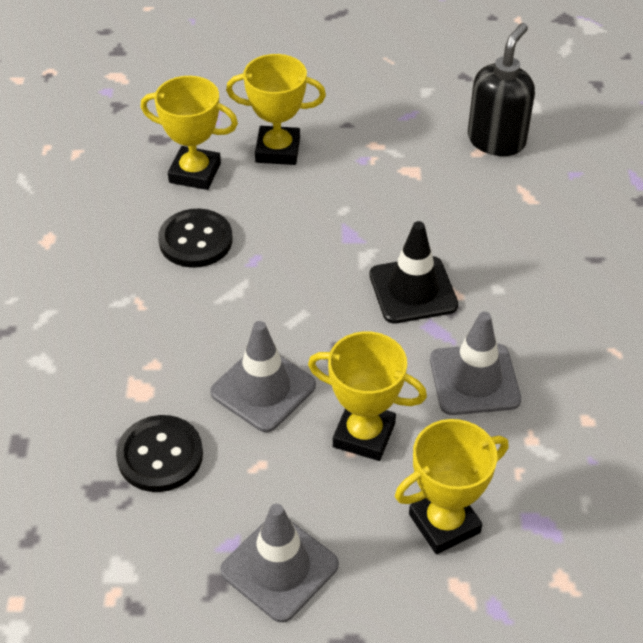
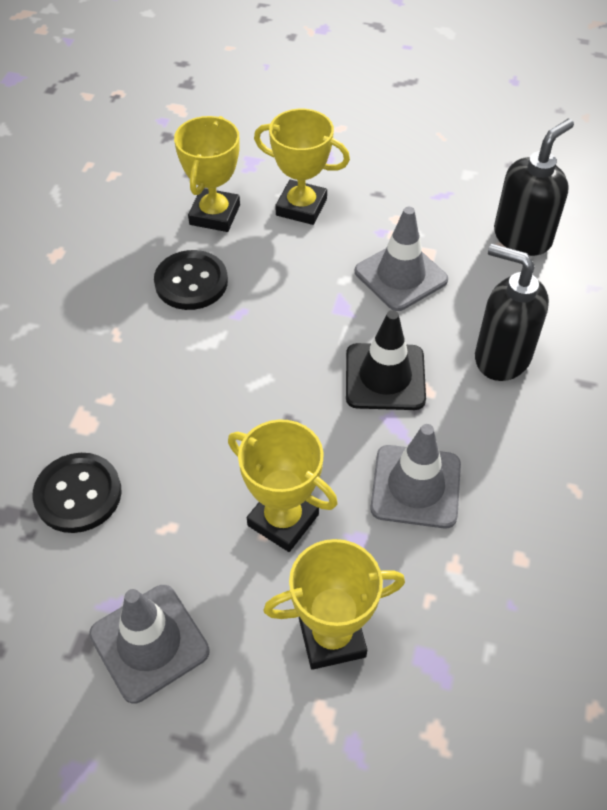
camera: 15 degrees right, 5 degrees up
yellow trophy [141,76,238,190] -> yellow trophy turned 75 degrees clockwise [174,116,240,232]
grey traffic cone [210,321,316,432] -> grey traffic cone moved to [355,207,448,311]
none -> black soap dispenser [475,244,549,381]

